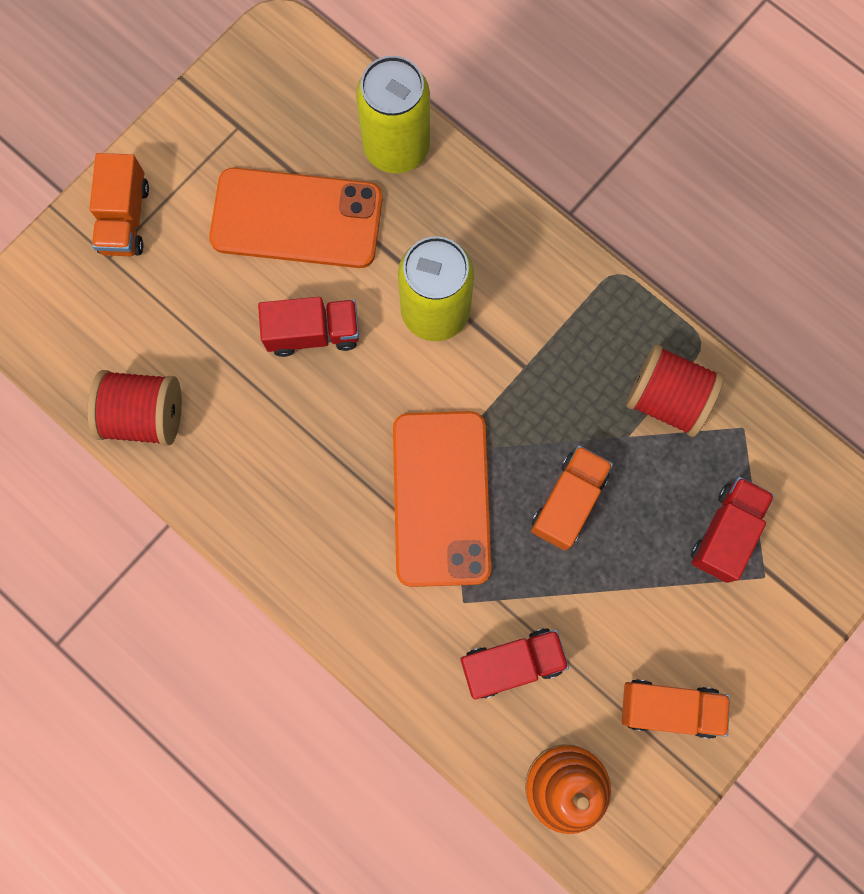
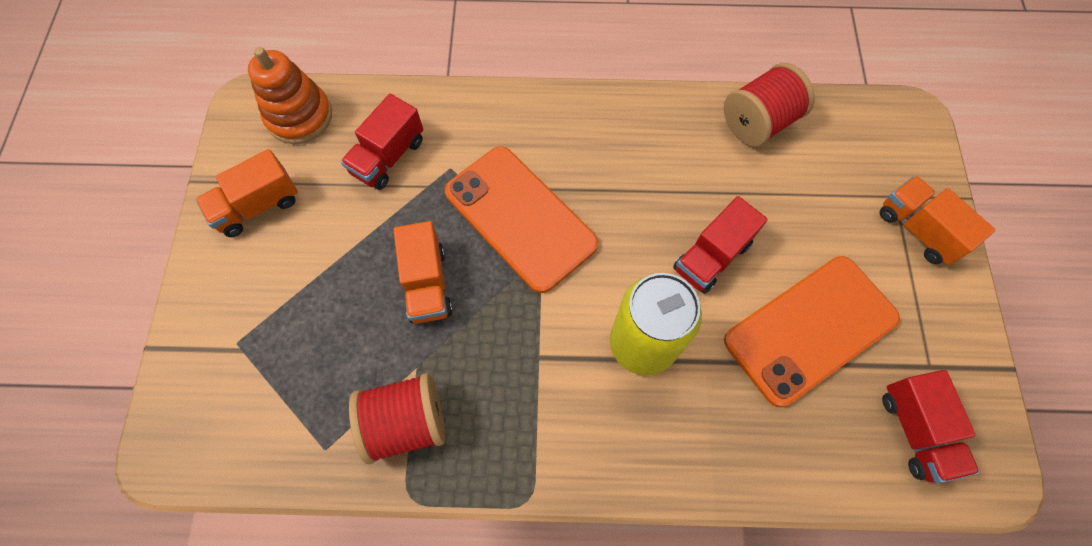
camera: 140 degrees right, 10 degrees down
yellow can [356,56,430,173] -> none
red truck [691,477,774,583] -> red truck moved to [882,370,979,483]

